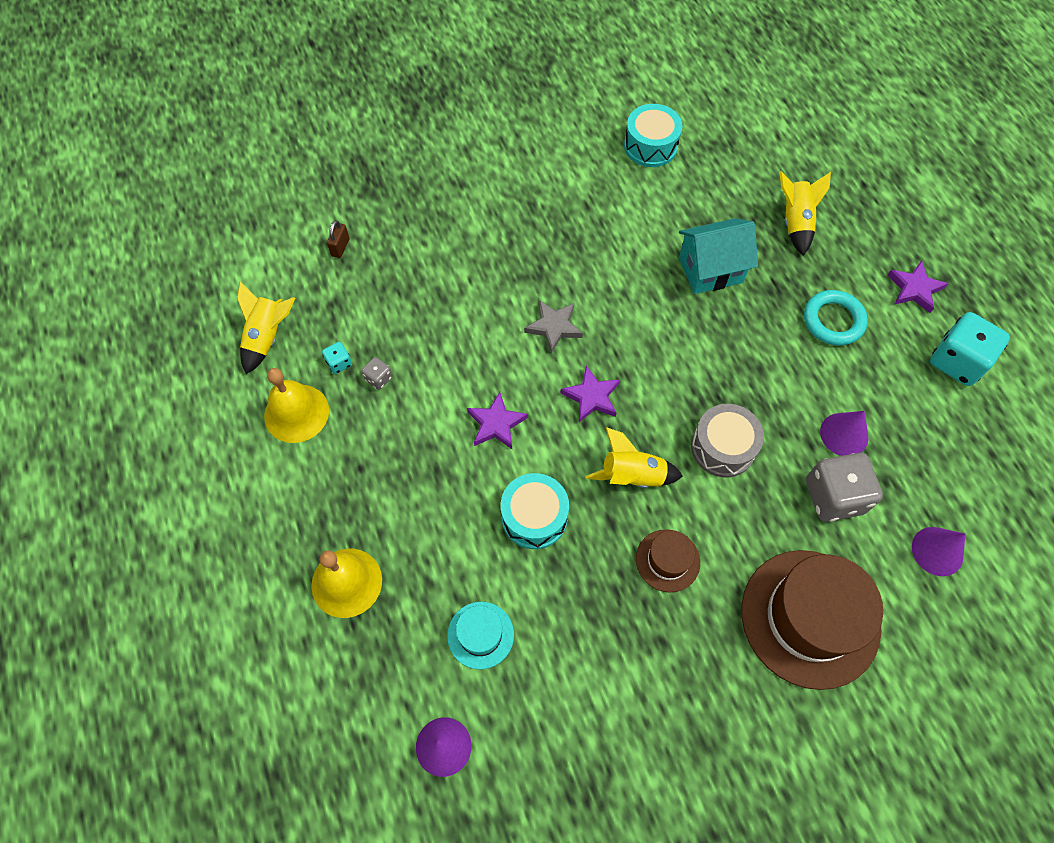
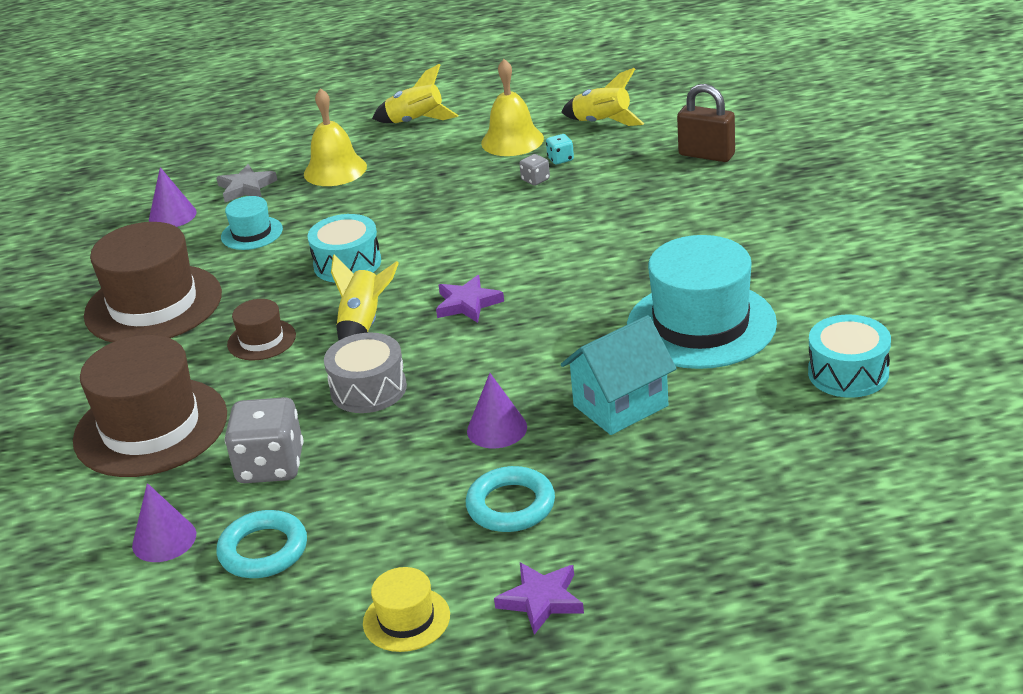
camera: 105 degrees right, 30 degrees down
brown padlock [327,220,349,258] -> brown padlock [677,84,735,162], size x1.85
purple star [467,392,528,449] -> none
grey star [524,300,583,353] -> grey star moved to [216,164,277,202]
turquoise house [679,218,758,294] -> turquoise house turned 60 degrees clockwise [561,315,677,435]
yellow rocket [779,171,831,256] -> yellow rocket moved to [372,64,458,123]
purple cone [820,411,868,456] -> purple cone moved to [467,373,527,448]
turquoise dice [930,312,1010,386] -> yellow hat [363,567,450,652]
none -> brown hat [84,222,222,342]
none -> turquoise ring [217,510,307,578]
none -> turquoise hat [627,235,777,369]

